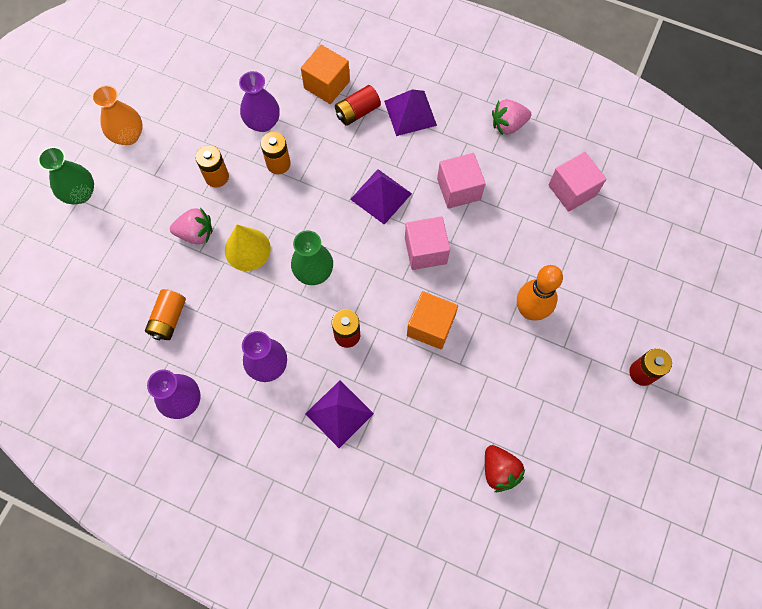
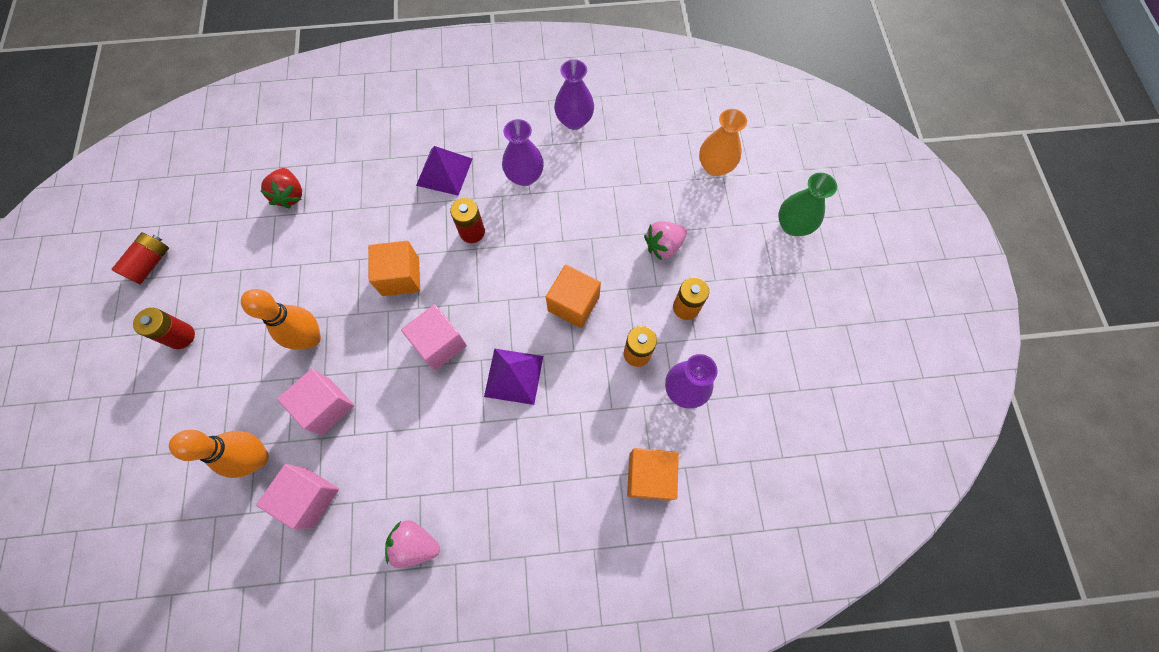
camera: 150 degrees right, 0 degrees up
orange vase [92,85,143,145] -> orange vase moved to [699,109,747,176]
orange battery [145,289,186,340] -> none
yellow cone [225,224,271,271] -> none
green vase [291,230,333,285] -> none
red battery [335,85,381,126] -> red battery moved to [111,232,169,284]
purple pyramid [384,90,437,136] -> none
pink cube [437,153,486,209] -> pink cube moved to [277,369,354,435]
red strawberry [485,445,525,492] -> red strawberry turned 135 degrees counterclockwise [261,168,302,209]
pink strawberry [492,99,531,135] -> pink strawberry turned 120 degrees counterclockwise [385,520,440,568]
none -> orange bowling pin [169,430,269,478]
none -> orange cube [546,264,601,328]

